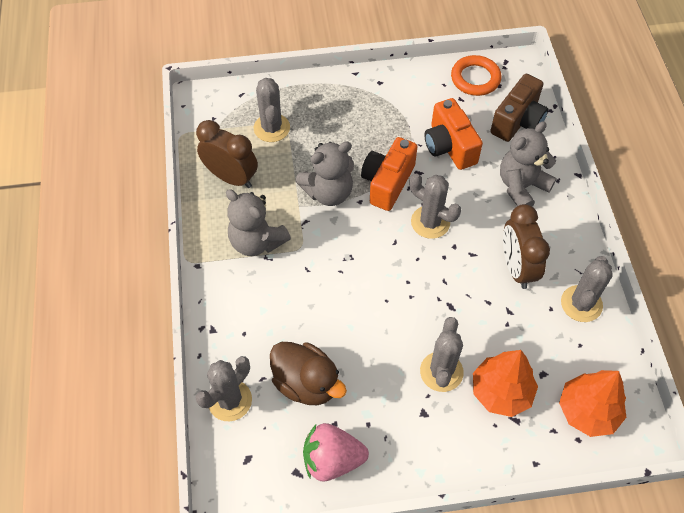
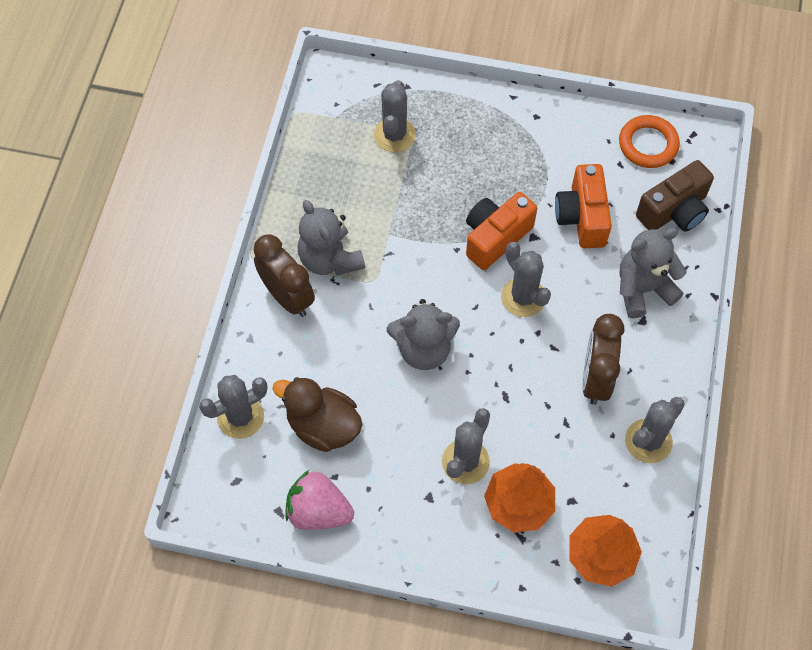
camera: 20 degrees right, 5 degrees up
brown clock [196,120,258,188] -> brown clock moved to [254,234,315,317]
brown duck [270,342,347,405] -> brown duck turned 150 degrees clockwise [272,377,363,452]
grey teddy bear [296,141,354,206] -> grey teddy bear moved to [387,299,460,370]

